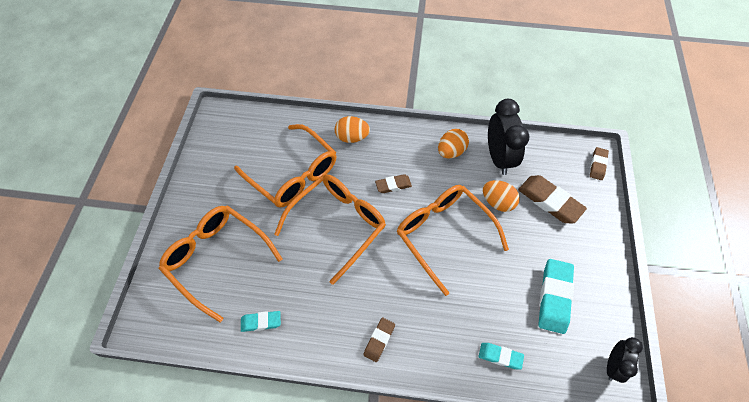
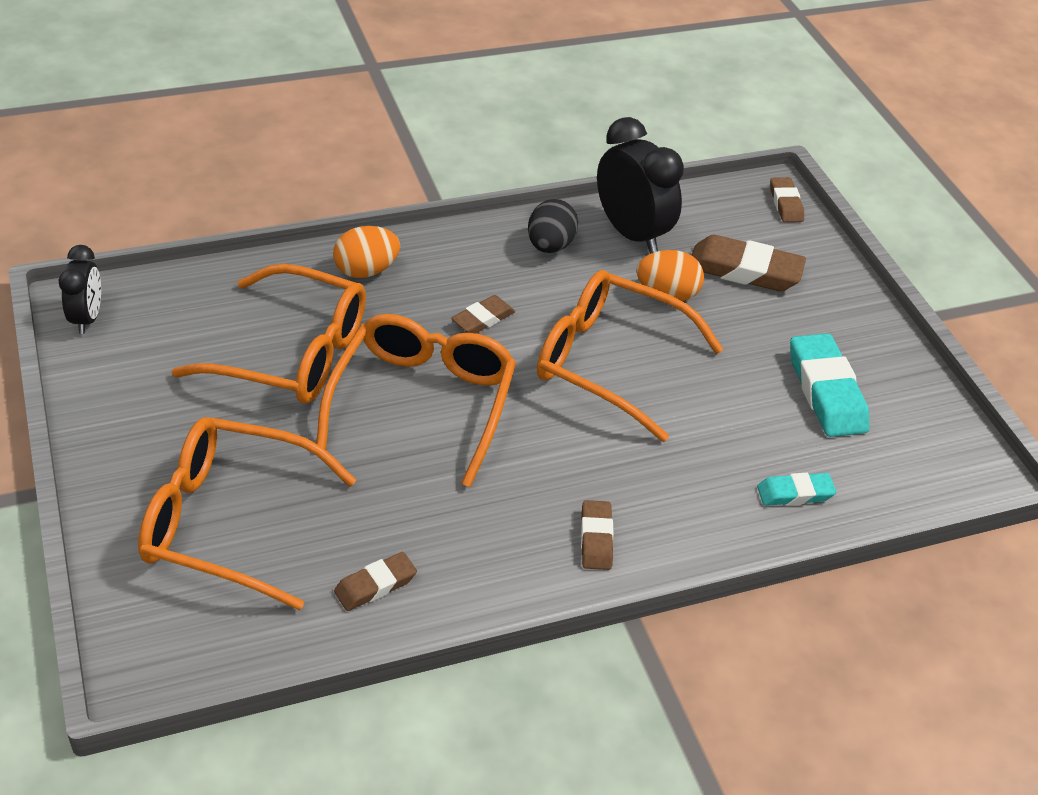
camera: 30 degrees left, 15 degrees down
turquoise eraser [241,311,281,332] -> brown eraser [334,552,417,611]
orange egg [438,129,469,158] -> black egg [528,199,578,253]
black clock [607,337,643,383] -> black clock moved to [59,245,101,334]

